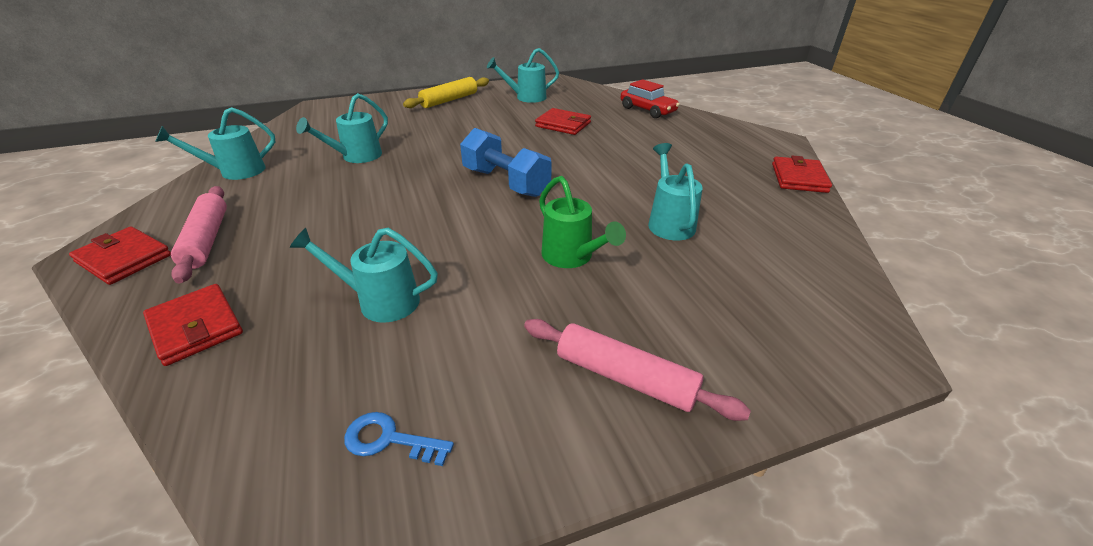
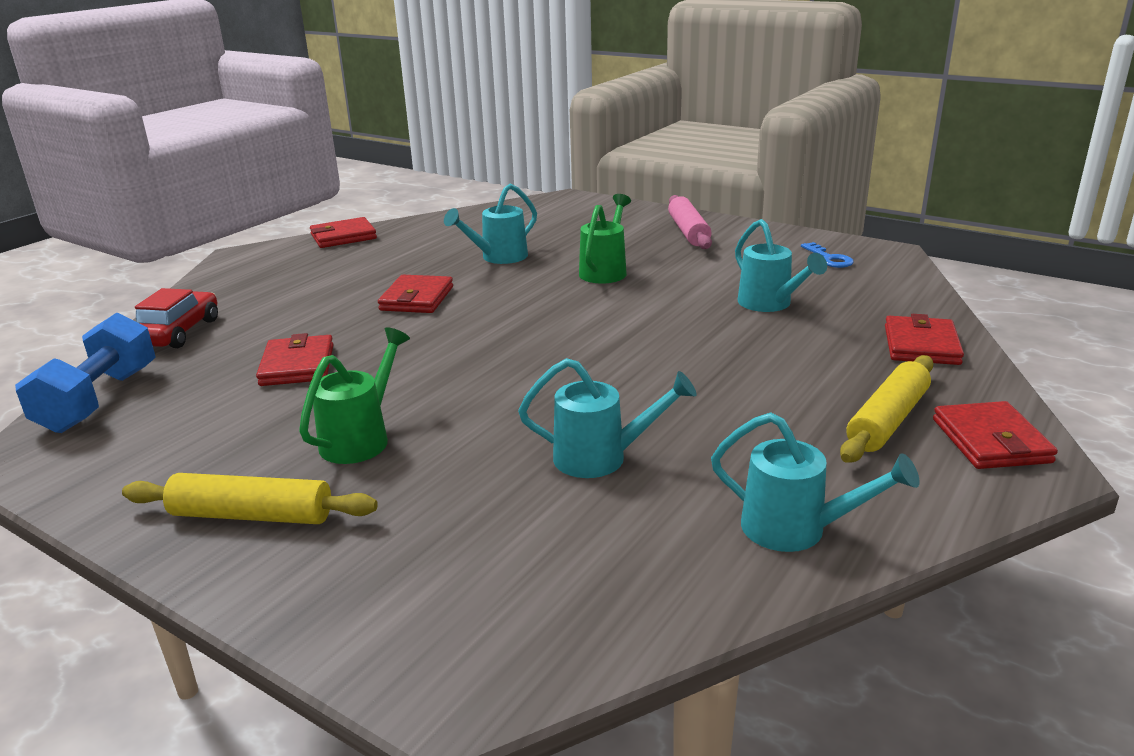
camera: 125 degrees left, 10 degrees down
pink rolling pin [171,186,227,283] -> yellow rolling pin [840,355,934,463]
blue dumbbell [460,128,552,197] -> blue dumbbell moved to [15,313,156,433]
turquoise watering can [487,48,559,103] -> none
none -> green watering can [299,327,410,464]
none -> red wallet [378,275,453,313]

